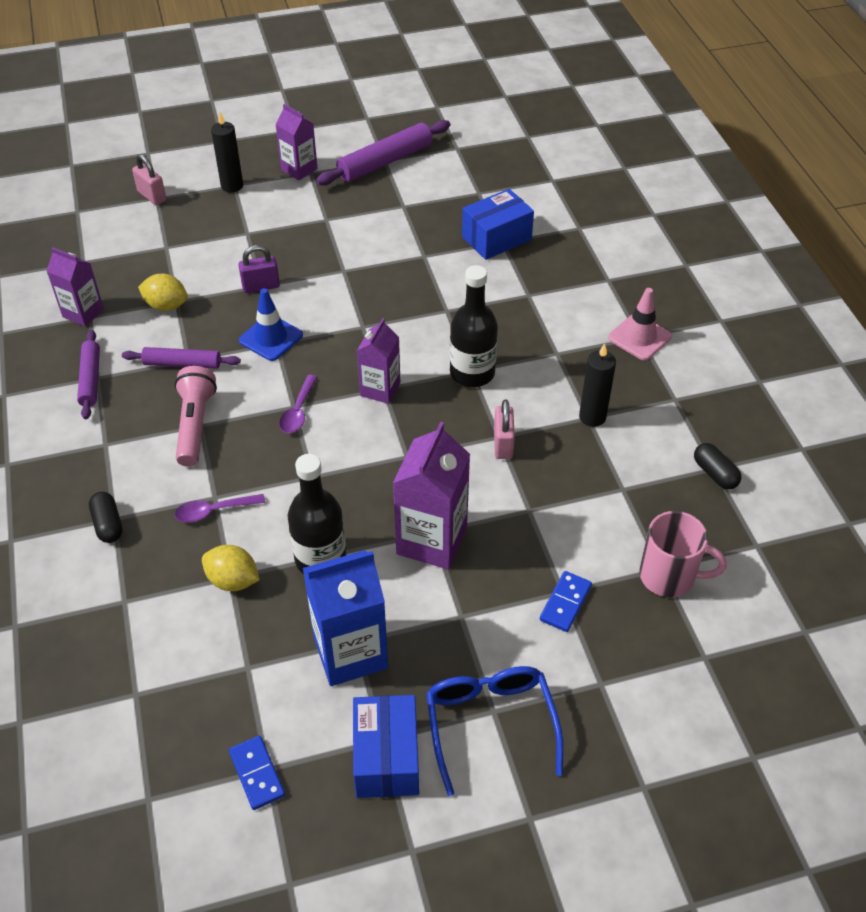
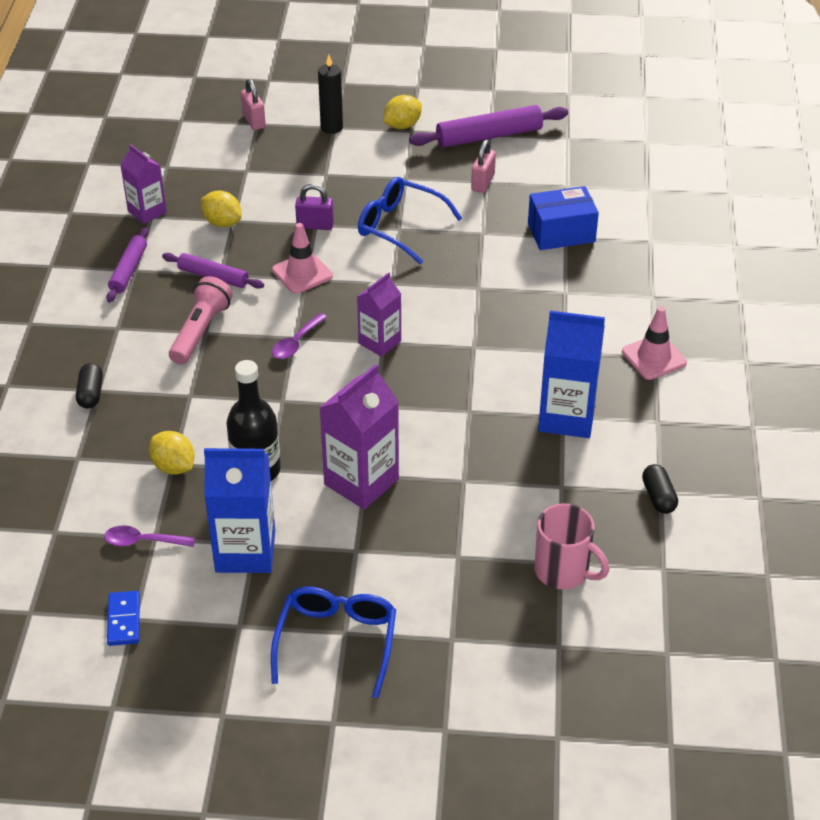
camera: 20 degrees right, 5 degrees down
purple spoon [175,494,265,523] -> purple spoon moved to [104,525,195,547]
blue traffic cone [239,288,303,361] -> pink traffic cone [272,223,333,294]
purple carton [275,104,318,180] -> yellow lemon [383,95,422,129]
blue box [353,695,419,798] -> none
black bottle [450,265,498,387] -> none
pink padlock [494,400,515,459] -> pink padlock moved to [471,140,496,193]
blue domino [540,571,592,632] -> none
black candle [579,343,616,427] -> blue carton [538,311,605,438]
none -> blue glasses [358,177,462,264]

